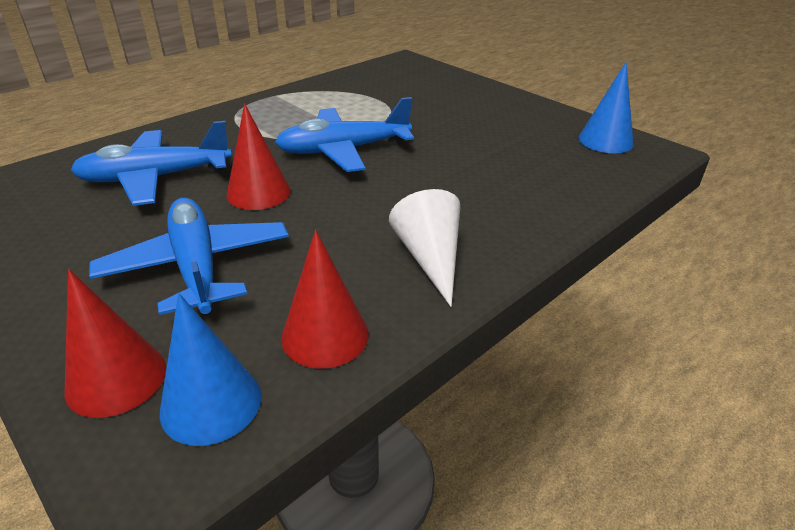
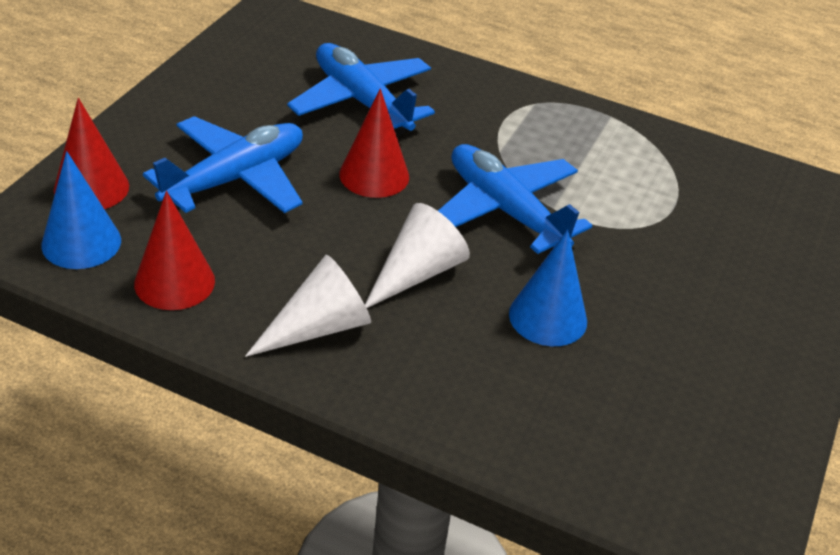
camera: 65 degrees right, 5 degrees up
blue cone [578,62,634,153] -> blue cone moved to [509,229,587,346]
none -> white cone [365,203,470,308]

